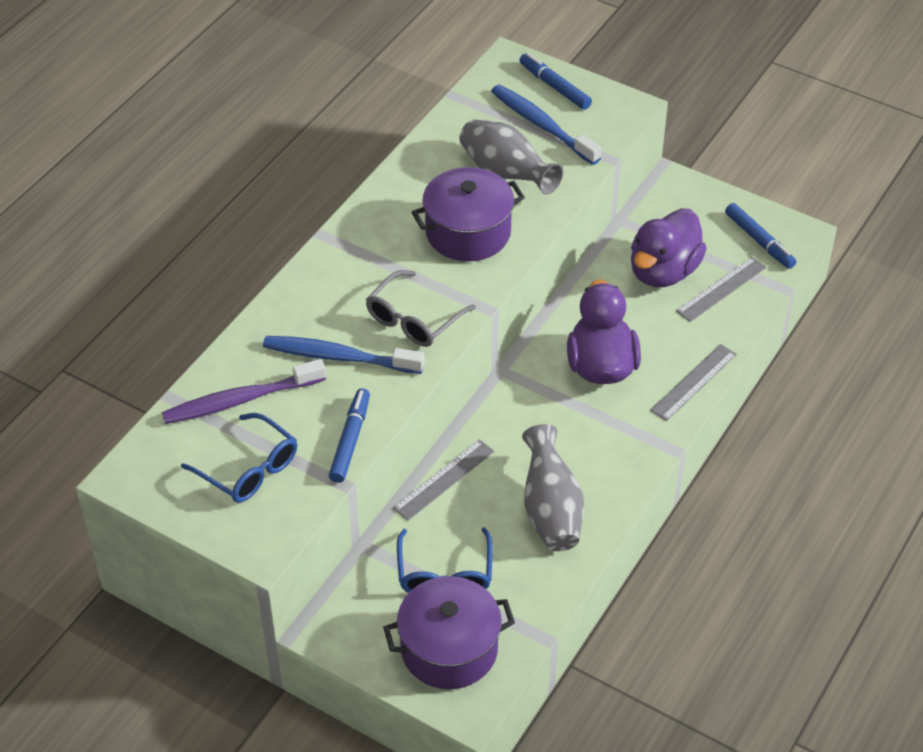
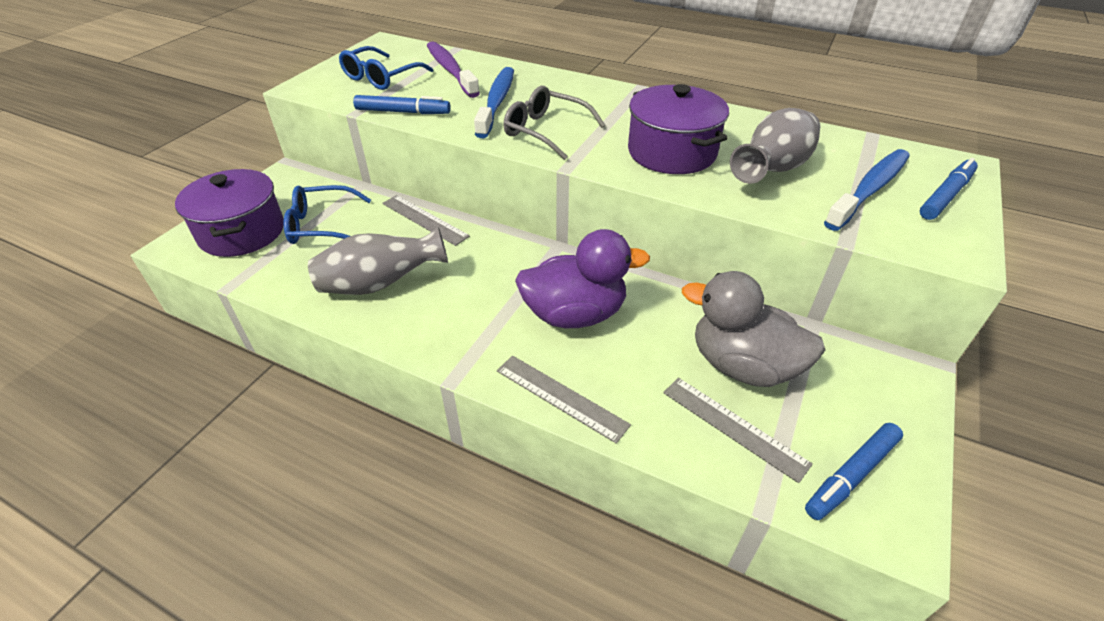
camera: 85 degrees right, 5 degrees down
purple duck [631,209,707,287] -> grey duck [682,271,825,387]

